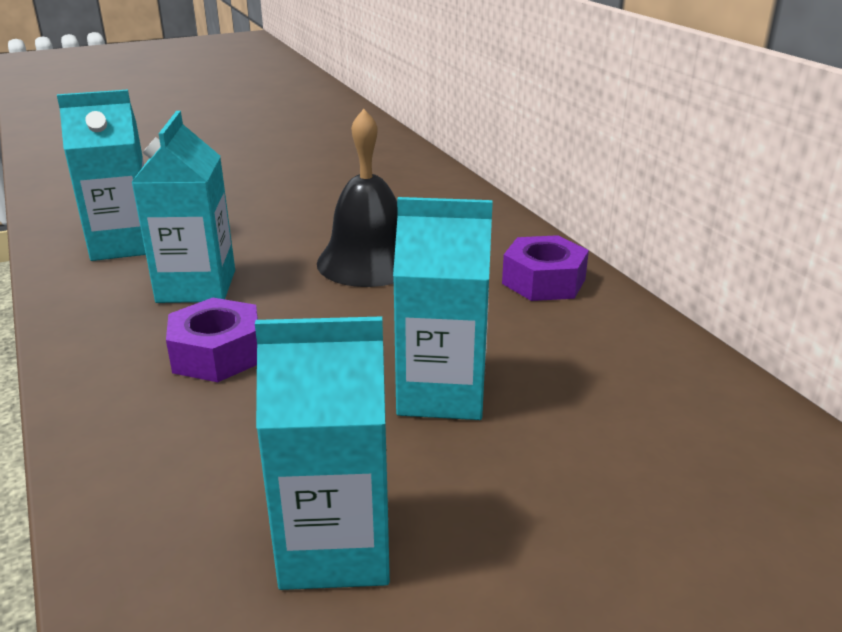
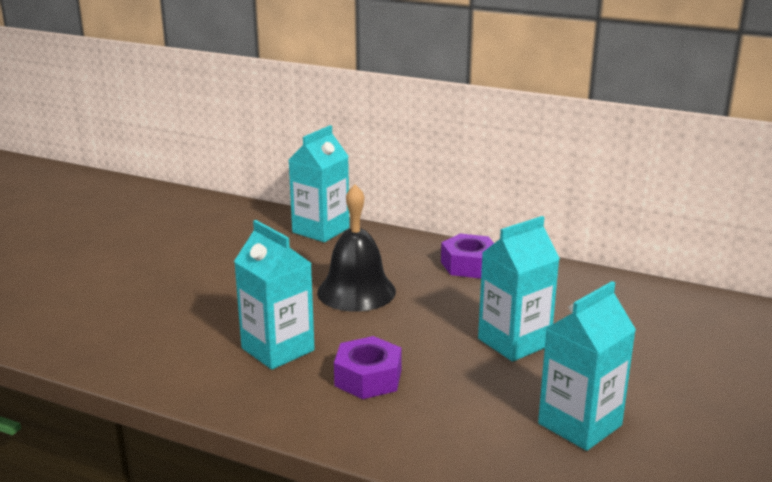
camera: 40 degrees left, 5 degrees down
turquoise carton [57,90,146,261] -> turquoise carton moved to [289,125,350,242]

